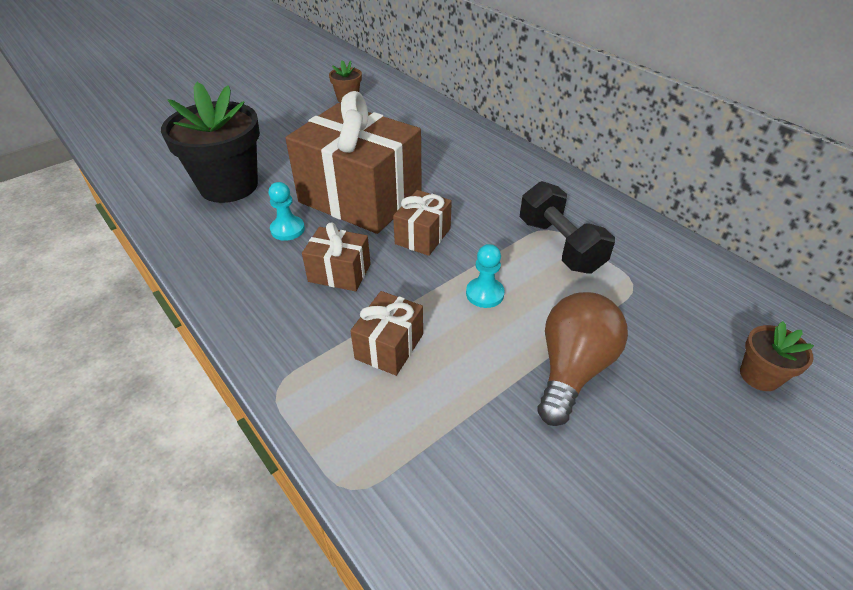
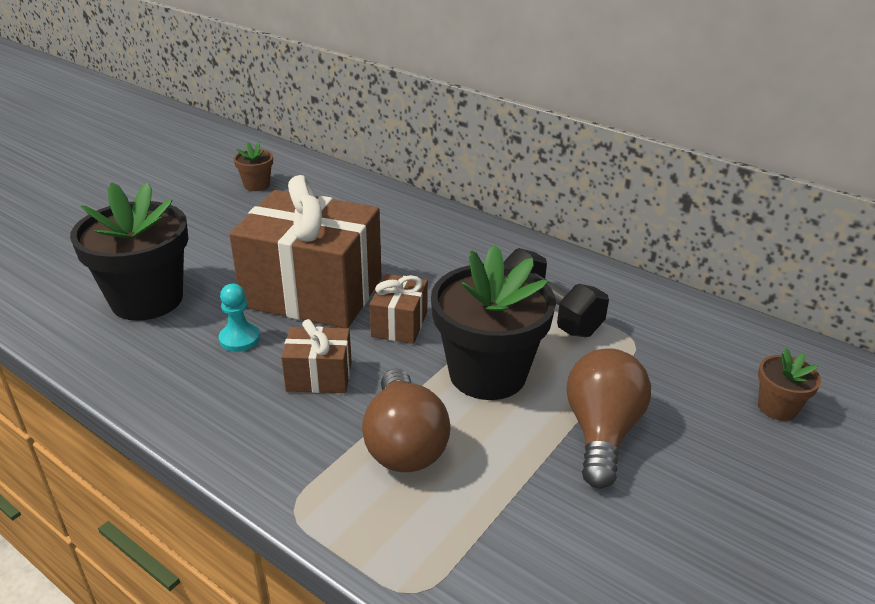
camera: 15 degrees left, 10 degrees down
brown gift [350,291,423,376] -> brown light bulb [362,369,451,472]
turquoise pawn [466,244,505,308] -> black flower pot [431,245,556,400]

